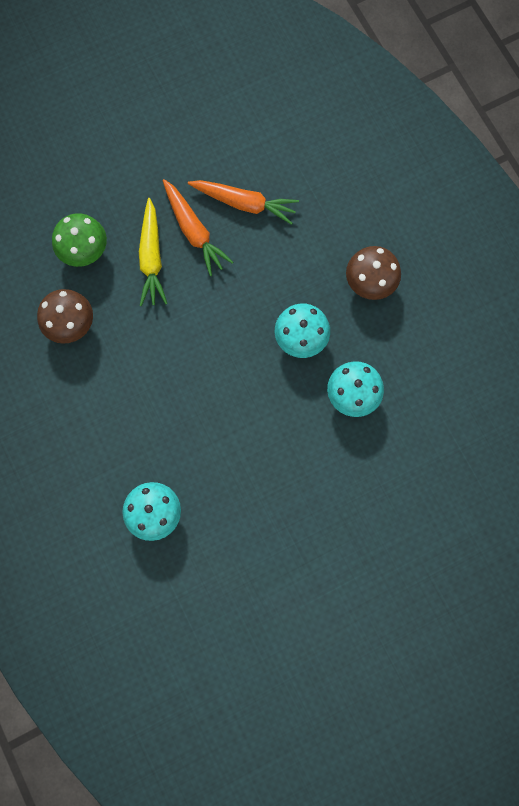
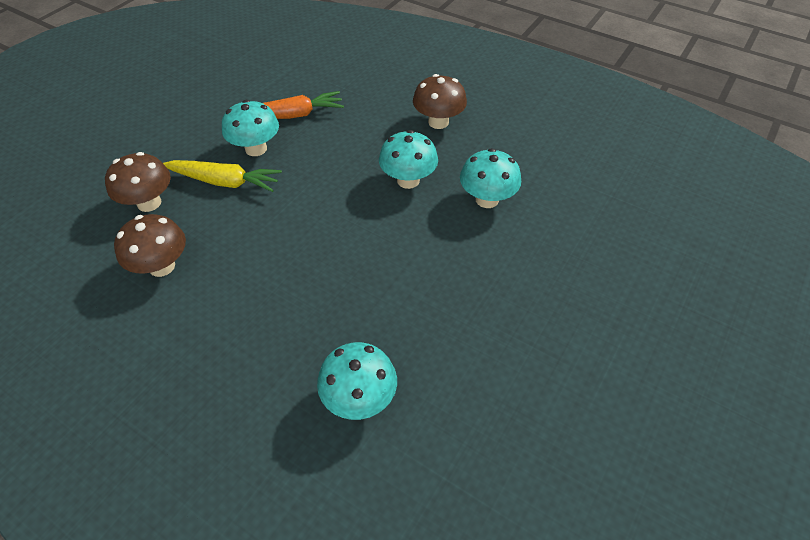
camera: 30 degrees left, 25 degrees down
green mushroom [52,213,107,267] -> brown mushroom [105,152,171,212]
yellow carrot [139,198,168,306] -> yellow carrot turned 45 degrees counterclockwise [163,160,282,192]
orange carrot [163,179,233,276] -> turquoise mushroom [222,100,279,156]

